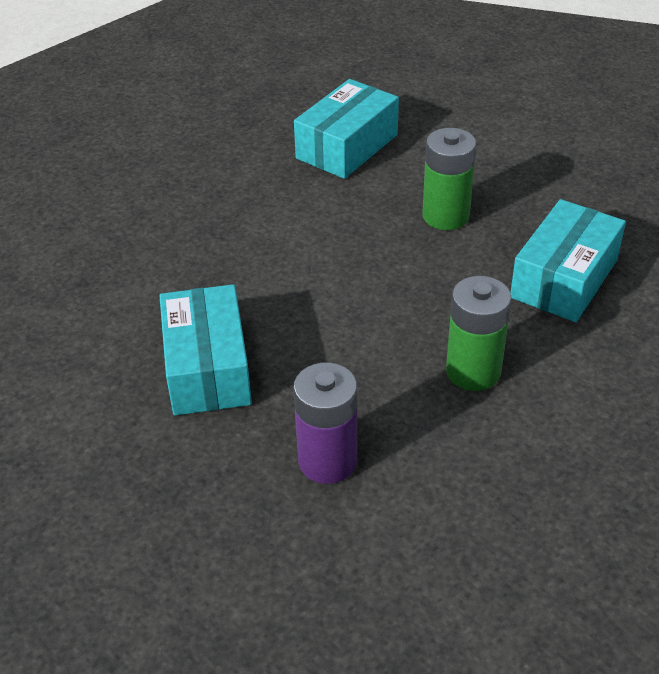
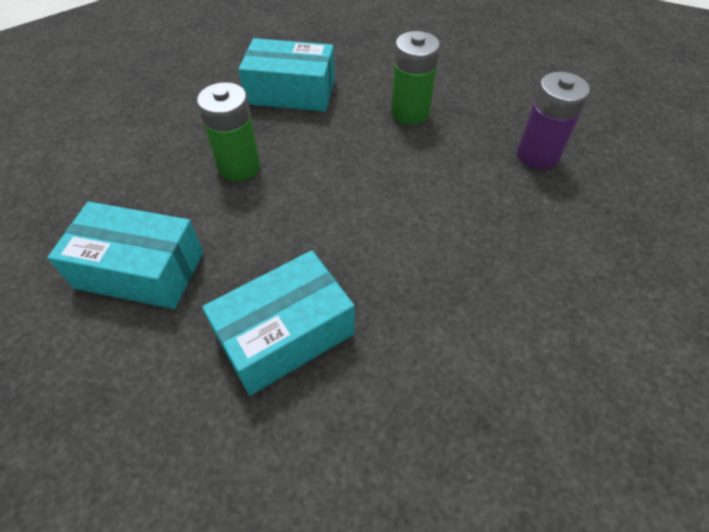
camera: 115 degrees left, 10 degrees up
turquoise box [159,284,252,415] -> turquoise box moved to [202,250,355,395]

